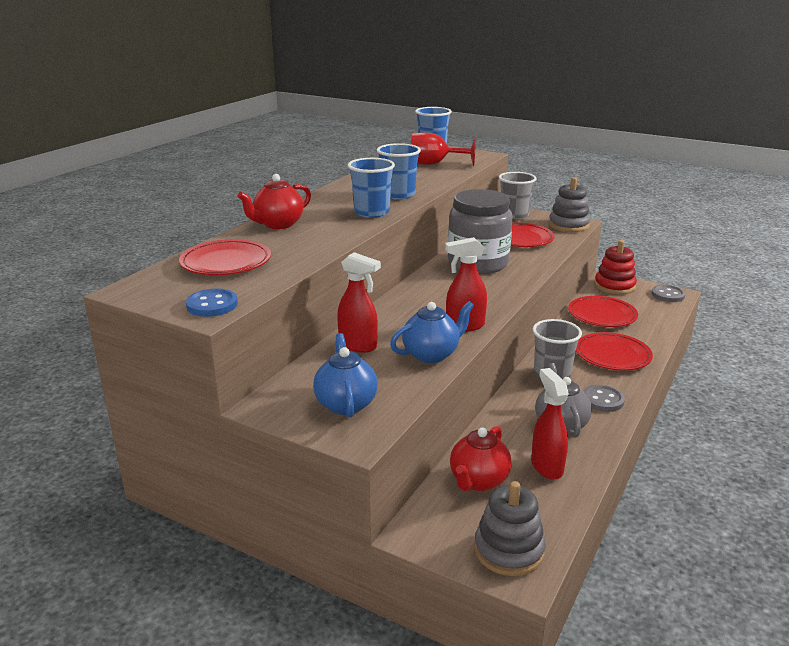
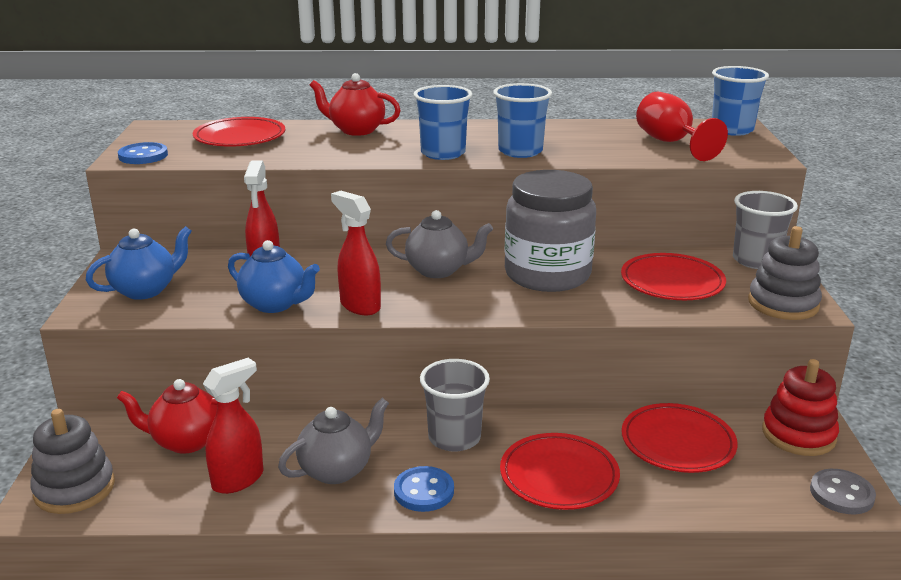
camera: 60 degrees right, 0 degrees up
grey button [583,385,625,412] -> blue button [394,466,454,512]
none -> grey teapot [386,210,493,278]

